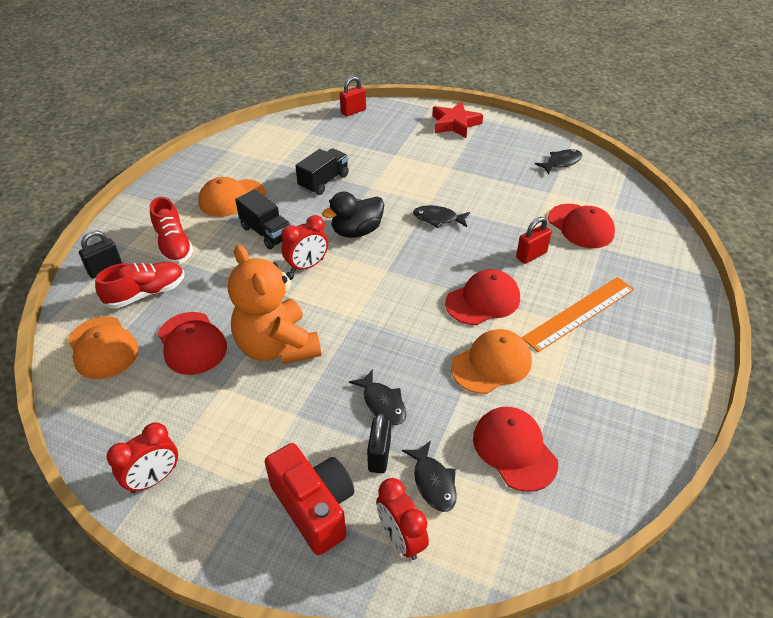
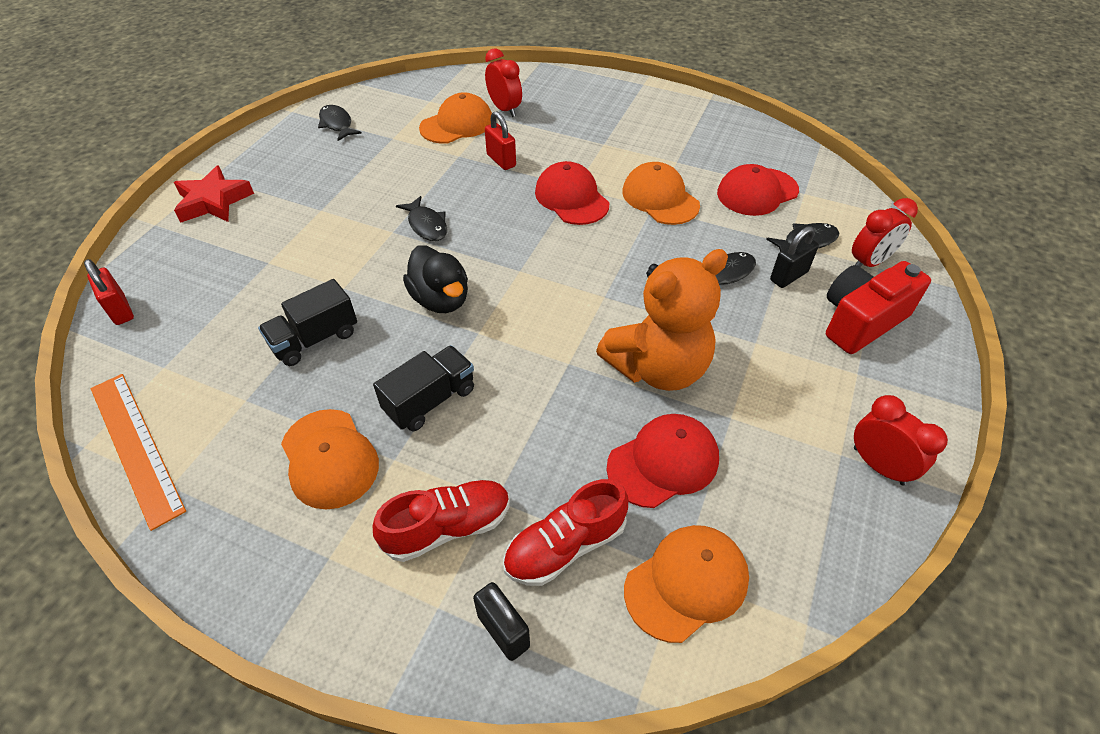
camera: 90 degrees left, 5 degrees up
red shoe [95,262,184,309] -> red shoe turned 90 degrees counterclockwise [503,479,628,586]
red clock [281,215,328,273] -> red clock moved to [485,48,522,117]
black truck [295,148,349,195] -> black truck turned 75 degrees counterclockwise [258,279,357,366]
black padlock [367,413,391,473] -> black padlock turned 45 degrees counterclockwise [770,226,819,288]
black fish [413,205,470,228] -> black fish turned 45 degrees counterclockwise [396,196,447,241]
orange ruler [522,277,634,352] -> orange ruler moved to [91,374,186,531]
red cap [548,204,615,248] -> orange cap [419,92,492,144]

